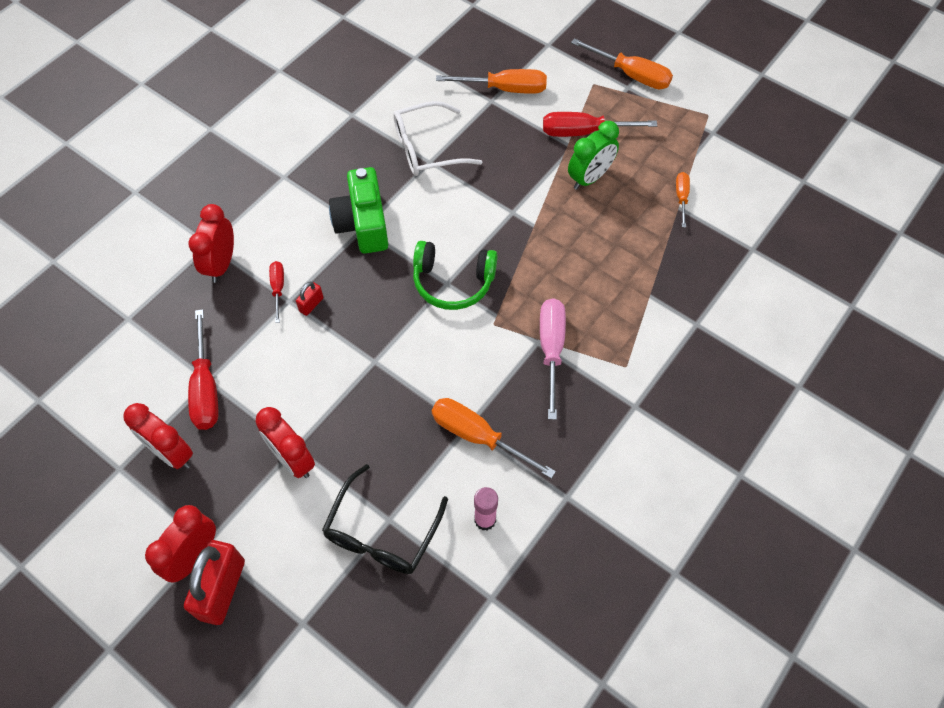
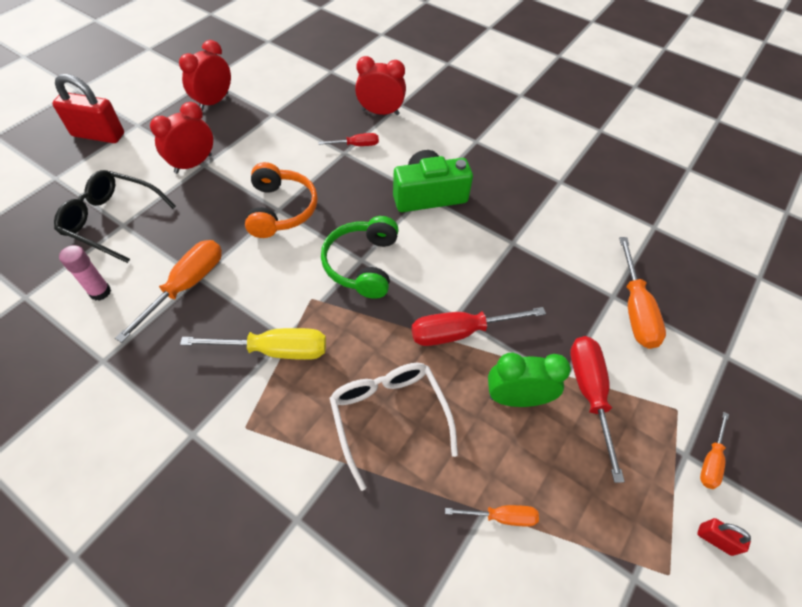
camera: 85 degrees right, 5 degrees down
red clock [145,505,216,582] -> none
red screwdriver [188,309,218,430] -> red screwdriver moved to [411,307,546,346]
red padlock [296,282,324,316] -> red padlock moved to [697,518,751,556]
white glasses [393,101,482,176] -> white glasses moved to [329,363,458,491]
pink screwdriver [540,298,566,420] -> yellow screwdriver [180,328,326,360]
green clock [568,121,619,190] -> green clock turned 135 degrees clockwise [488,353,571,407]
orange screwdriver [571,38,673,89] -> orange screwdriver [700,412,729,489], size x0.56
none -> orange headphones [245,162,318,238]

